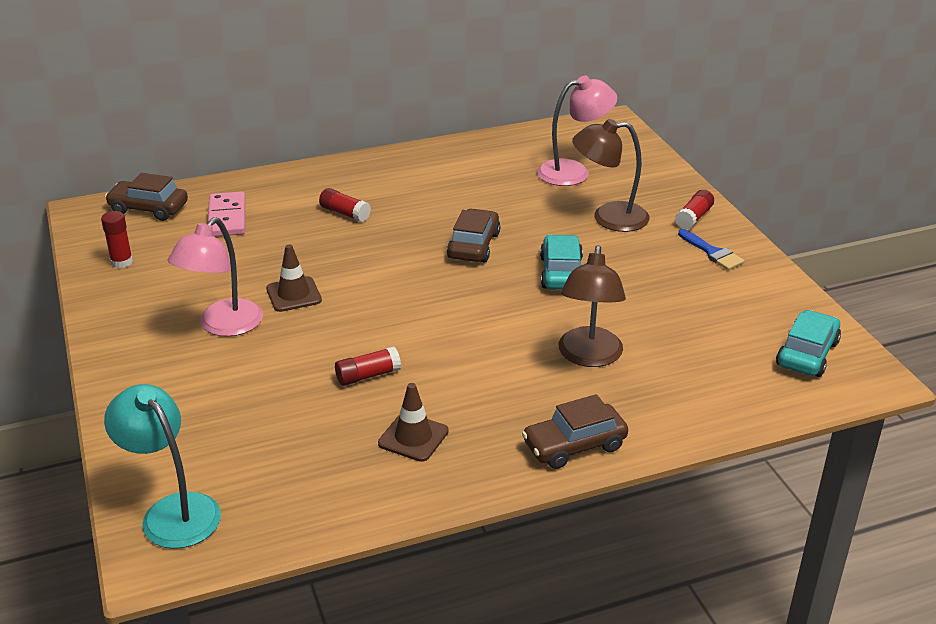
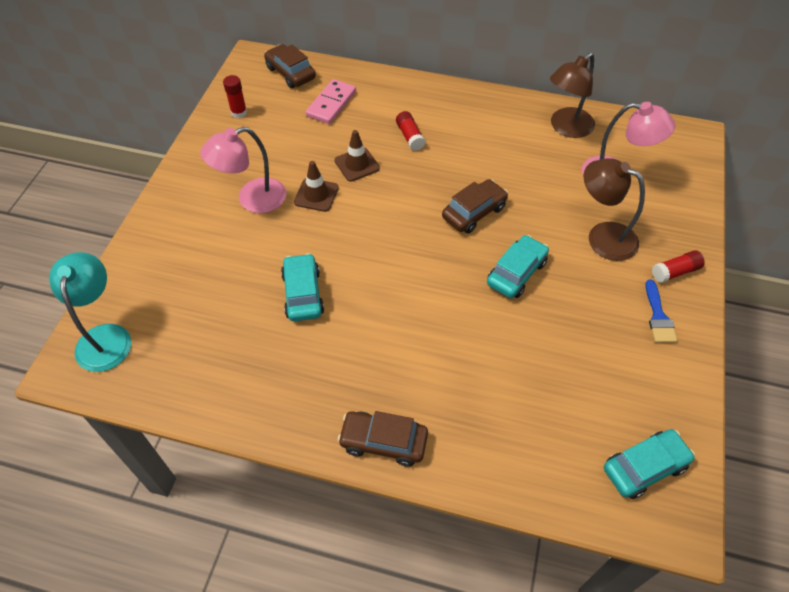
camera: 35 degrees right, 20 degrees up
red glue stick [335,346,401,386] -> turquoise car [281,253,324,321]
brown traffic cone [378,383,449,462] -> brown traffic cone moved to [335,130,380,182]
brown lamp [559,245,626,367] -> brown lamp moved to [550,53,595,138]

